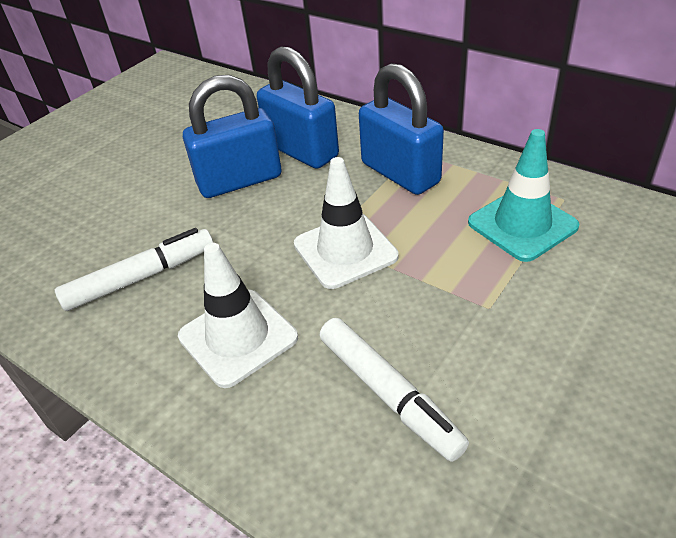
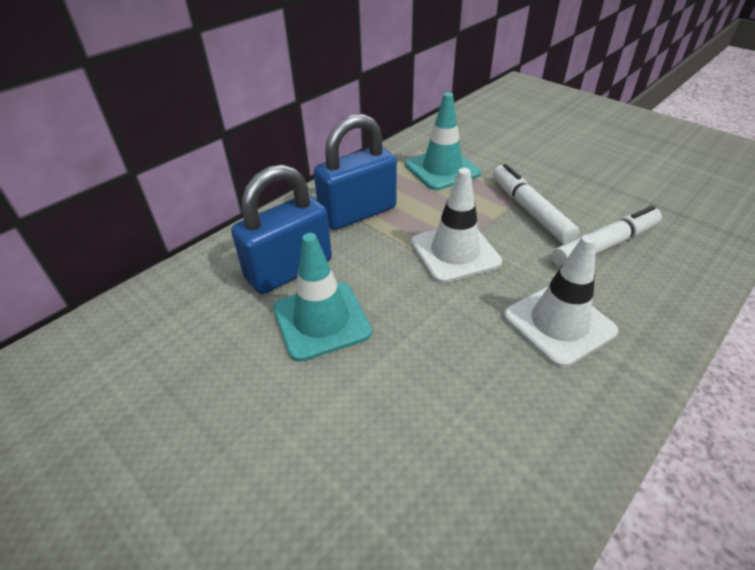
camera: 85 degrees left, 0 degrees up
white marker [55,228,213,311] -> white marker moved to [493,164,580,244]
blue padlock [183,75,282,198] -> turquoise traffic cone [273,233,372,362]

